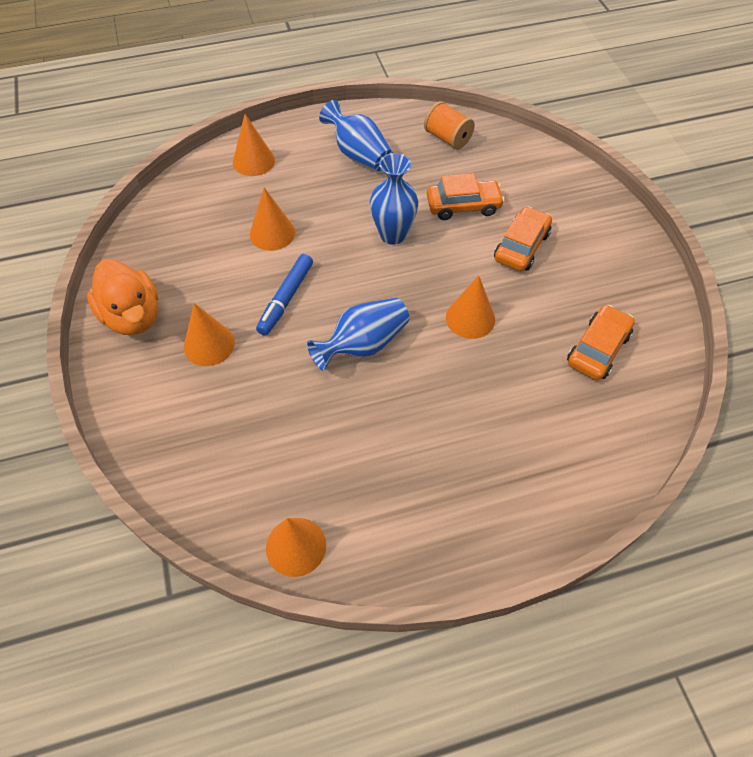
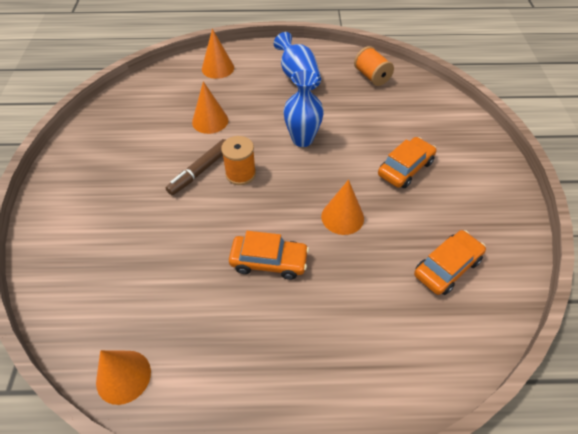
camera: 15 degrees right, 5 degrees down
orange duck [87,259,158,335] -> none
orange cone [184,303,235,366] -> none
blue marker [256,254,313,336] -> brown marker [166,139,225,195]
blue vase [307,298,409,370] -> none
orange car [427,173,505,220] -> orange car moved to [229,231,309,280]
none -> orange spool [221,136,256,185]

